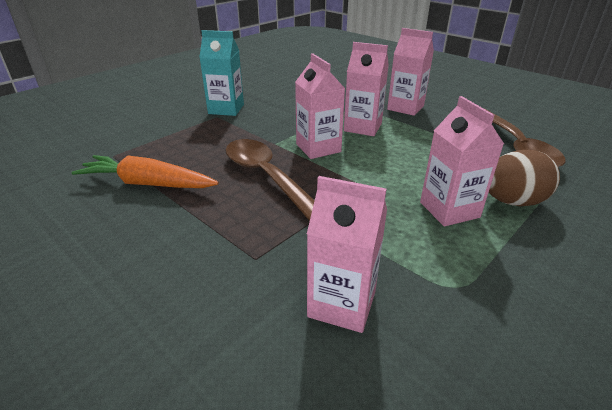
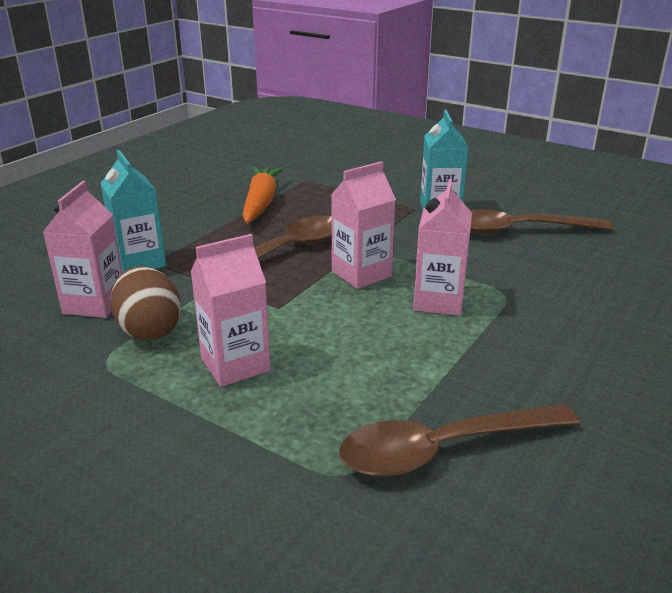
camera: 80 degrees right, 5 degrees down
pink carton [387,28,434,116] -> none
brown egg [489,150,560,207] -> brown egg moved to [111,266,181,341]
none -> turquoise carton [100,150,166,272]
none -> brown spoon [470,209,613,234]

